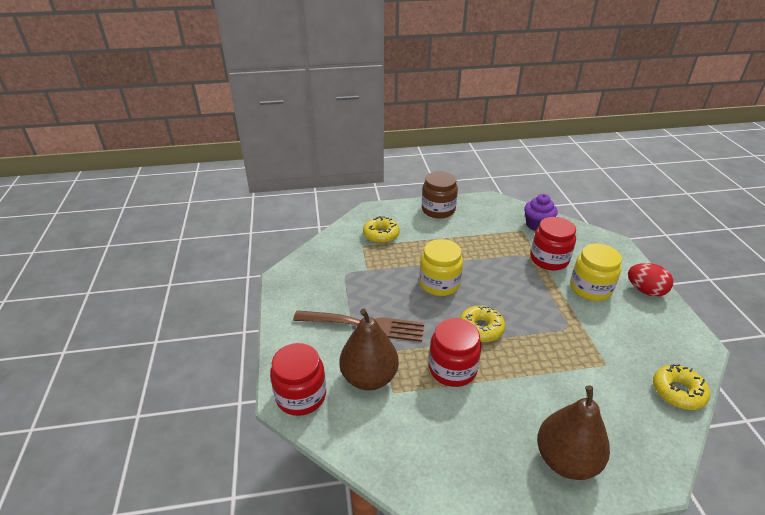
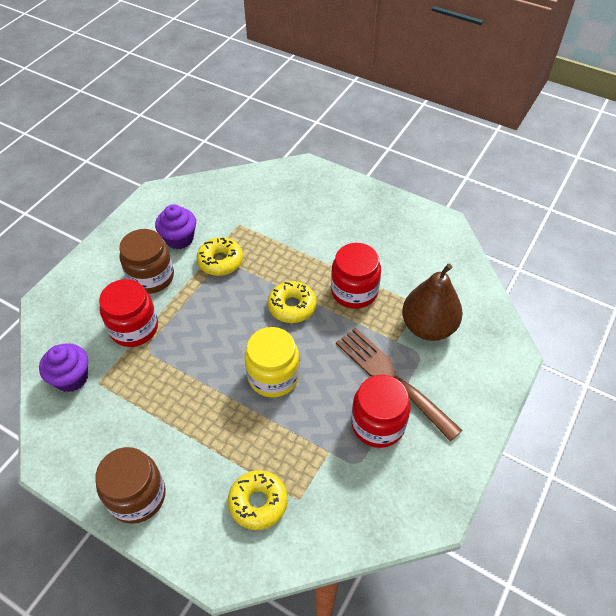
camera: 140 degrees left, 15 degrees up
red jar [270,343,326,416] -> red jar moved to [351,375,411,448]
brown pear [537,385,610,480] -> none
yellow jar [570,244,622,301] -> brown jar [119,229,174,294]
red egg [628,263,673,296] -> none
yellow donut [653,364,710,410] -> yellow donut moved to [196,237,243,276]
none -> purple cupcake [155,204,196,249]

